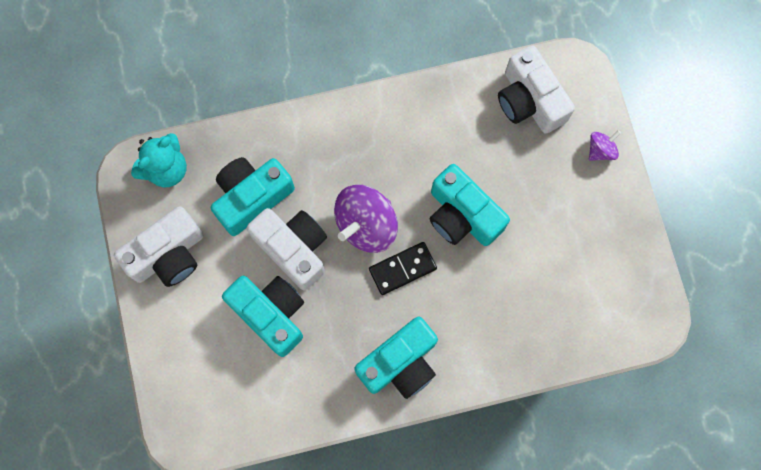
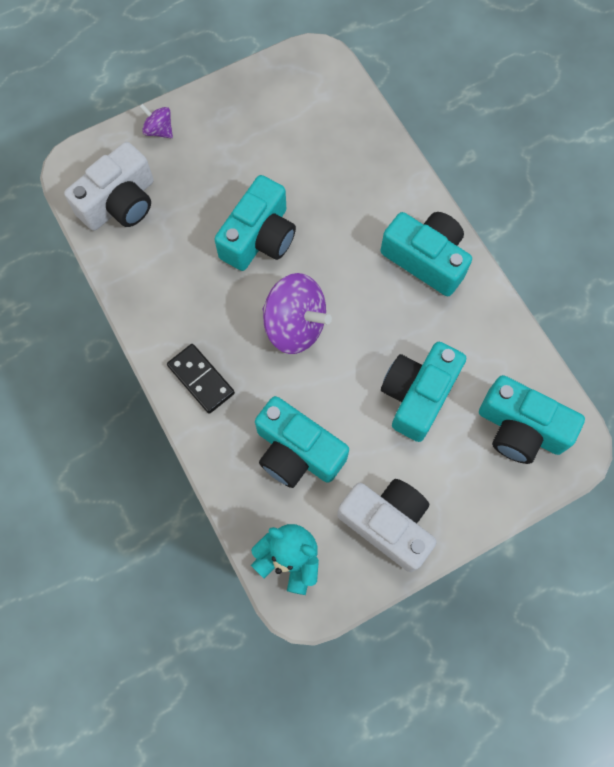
camera: 105 degrees left, 5 degrees down
white camera [247,208,327,291] -> none
black domino [369,242,437,295] -> black domino moved to [167,344,235,414]
none -> turquoise camera [479,375,585,464]

